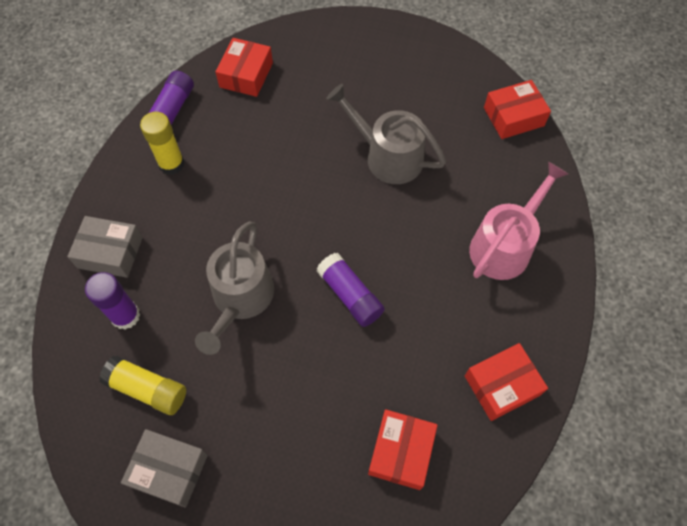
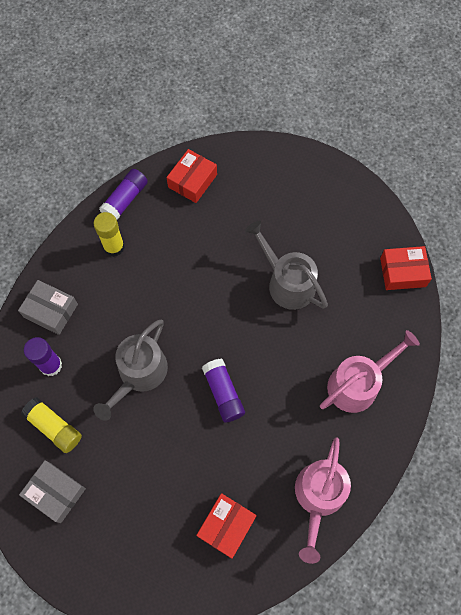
camera: 15 degrees right, 5 degrees up
red box [465,343,548,421] -> pink watering can [295,437,351,564]

